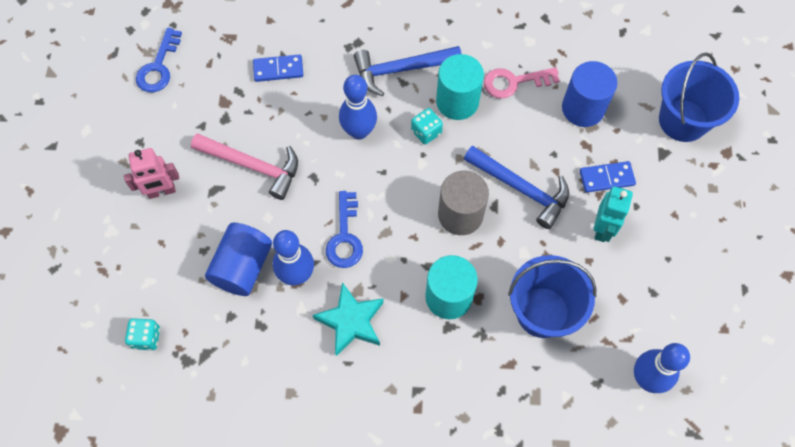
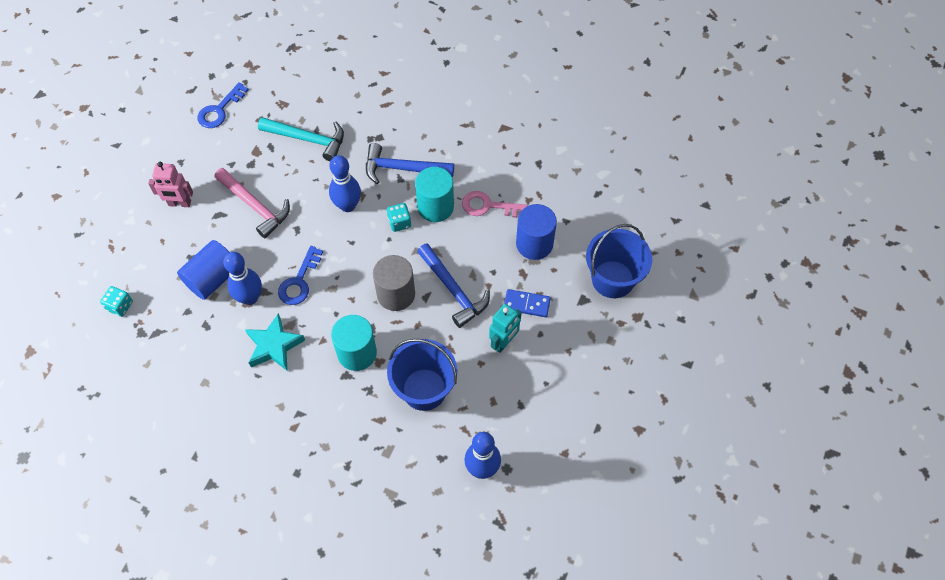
camera: 20 degrees right, 5 degrees down
blue domino [253,54,303,82] -> turquoise hammer [258,117,344,161]

